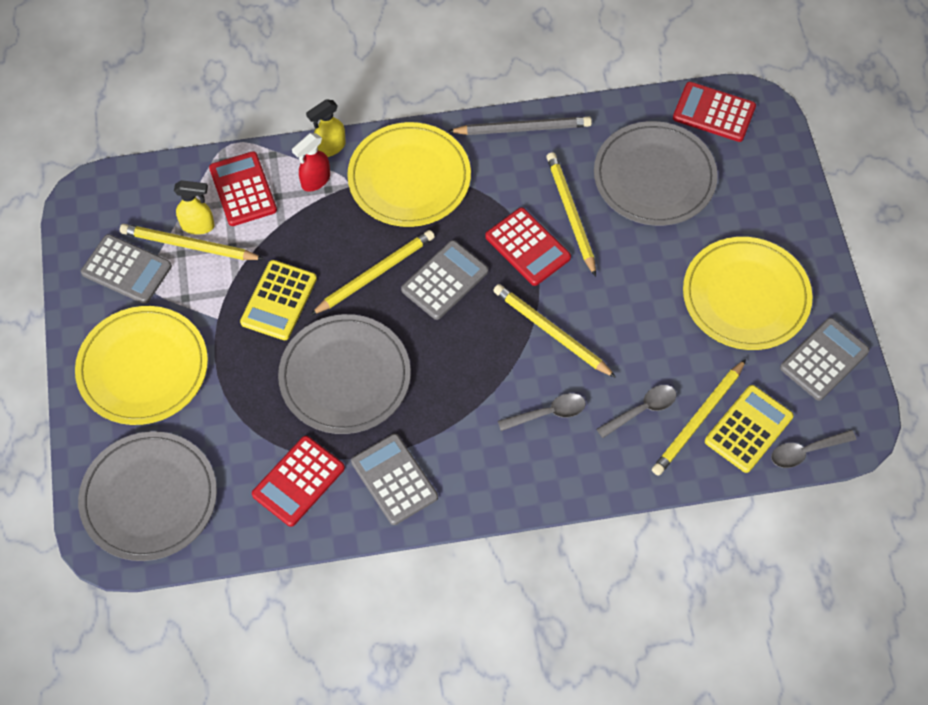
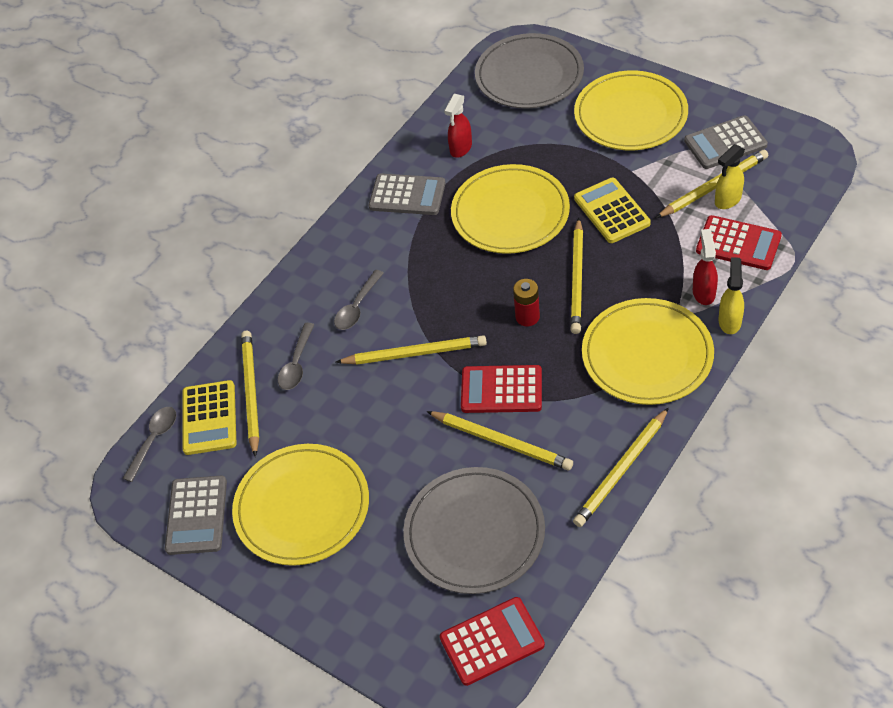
camera: 140 degrees right, 10 degrees down
red calculator [252,436,345,527] -> red spray bottle [444,94,472,158]
grey plate [278,314,411,434] -> yellow plate [451,164,570,254]
grey calculator [401,240,488,320] -> red battery [513,279,540,326]
grey pencil [448,117,592,135] -> yellow pencil [573,407,669,527]

